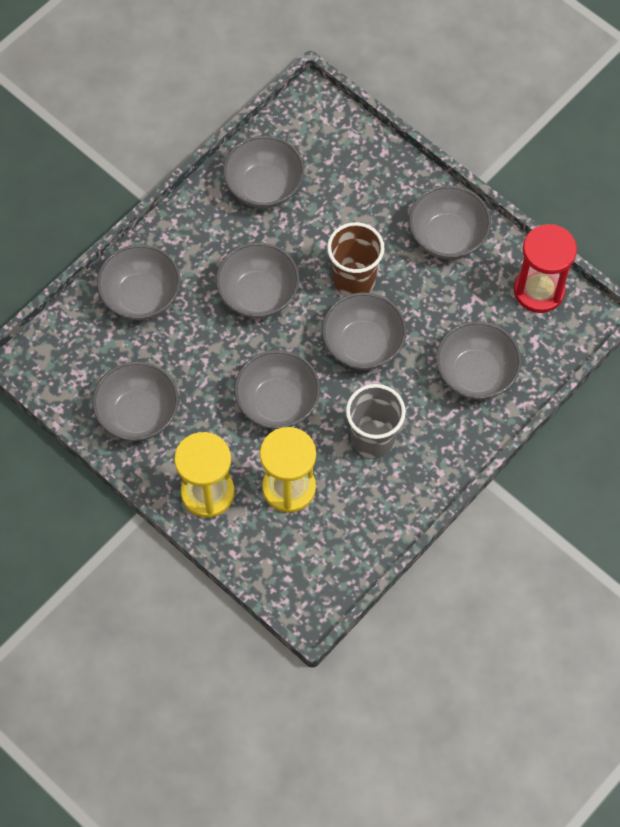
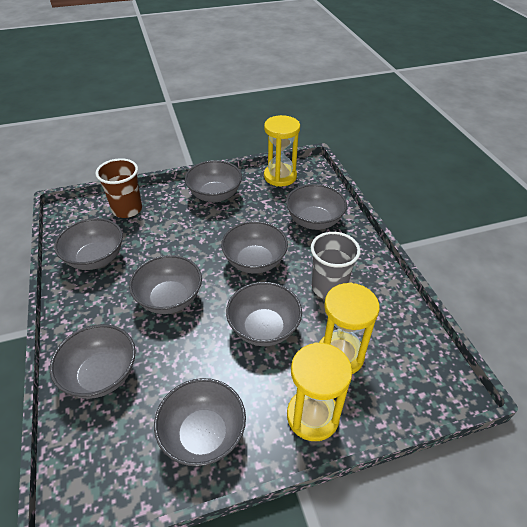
camera: 60 degrees left, 20 degrees down
brown cup [327,222,384,296] -> brown cup moved to [95,158,142,218]
red hourglass [514,224,577,313] -> yellow hourglass [264,115,300,187]

